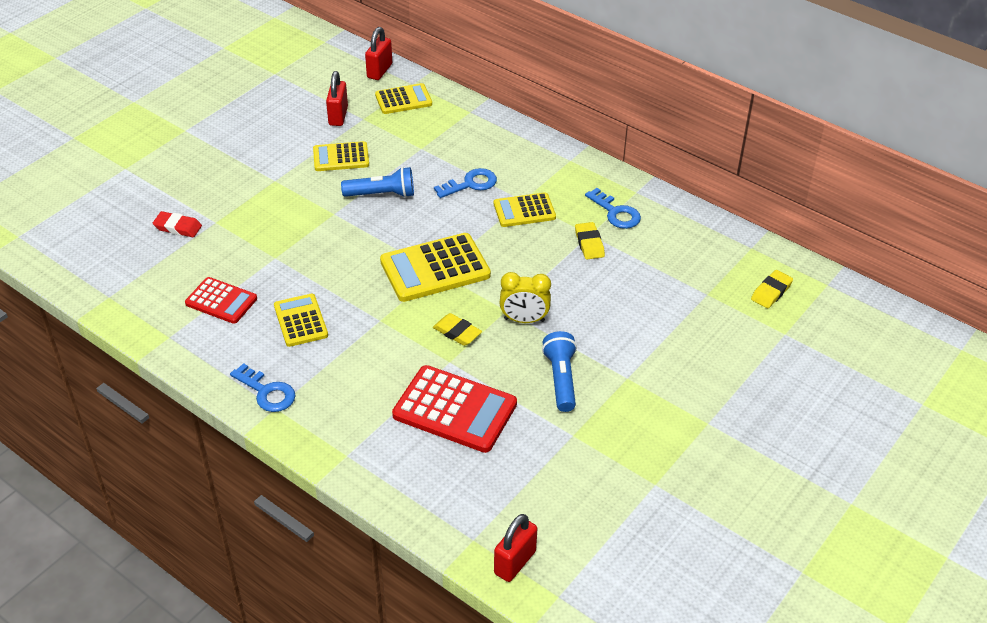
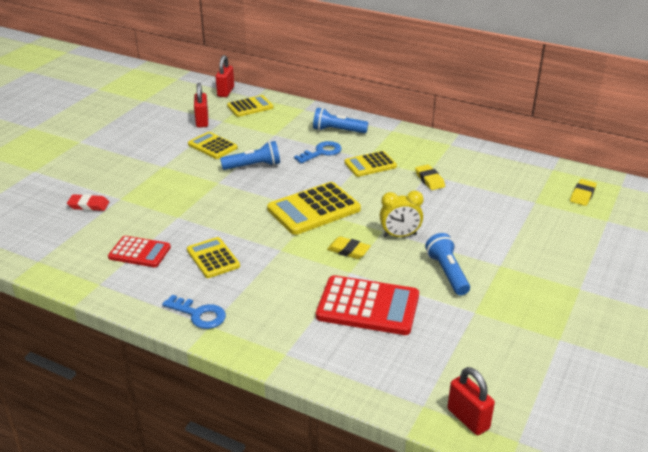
camera: 10 degrees left, 10 degrees down
yellow calculator [313,141,369,171] -> yellow calculator turned 60 degrees clockwise [188,132,238,159]
red padlock [494,514,537,582] -> red padlock turned 60 degrees counterclockwise [447,367,495,435]
blue key [585,188,641,229] -> none
none -> blue flashlight [313,108,368,133]

